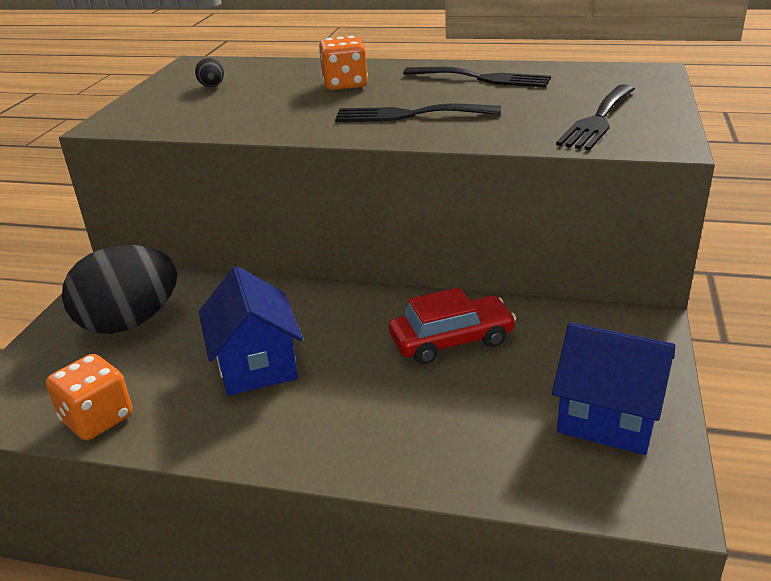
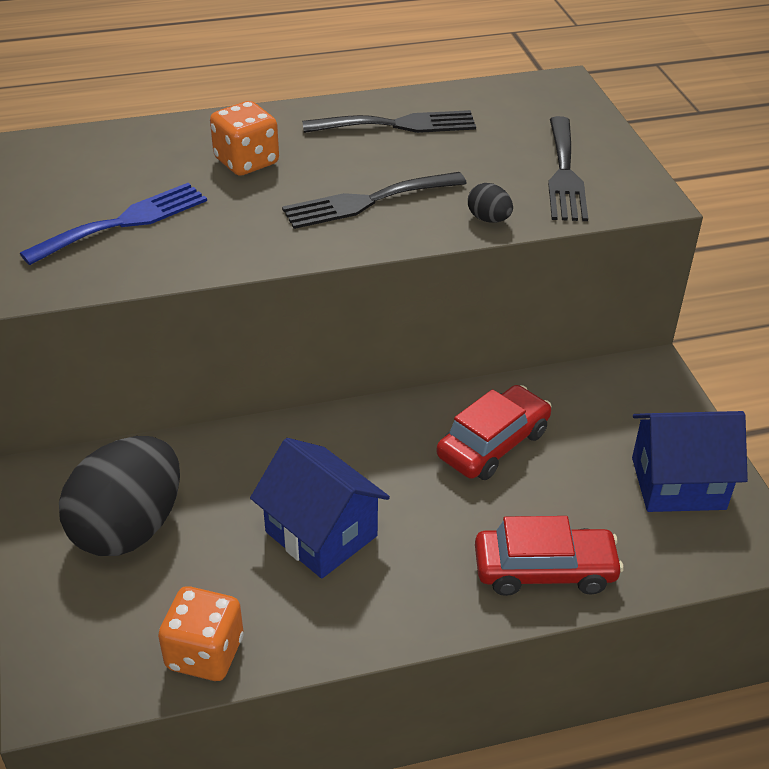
camera: 30 degrees left, 10 degrees up
black egg [195,58,224,87] -> black egg moved to [468,183,513,222]
none -> blue fork [20,183,207,265]
none -> red car [475,516,624,596]

